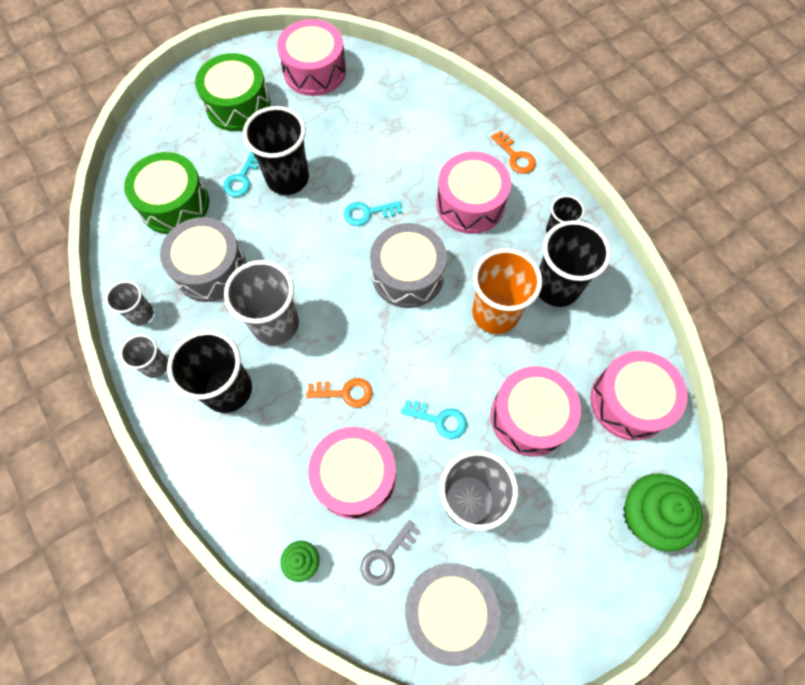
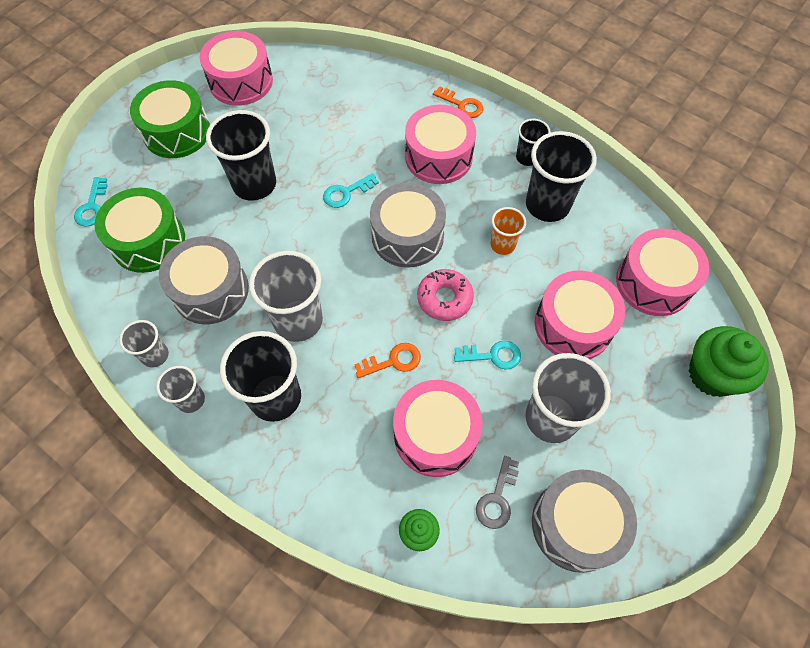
camera: 20 degrees left, 5 degrees down
turquoise key [223,151,259,197] -> turquoise key moved to [74,177,108,227]
orange cup [472,248,543,334] -> orange cup [491,207,526,255], size x0.54
none -> pink donut [417,269,474,321]

